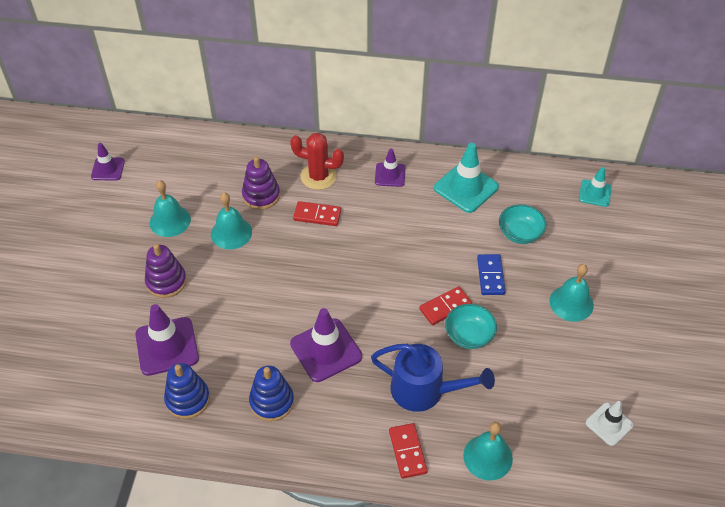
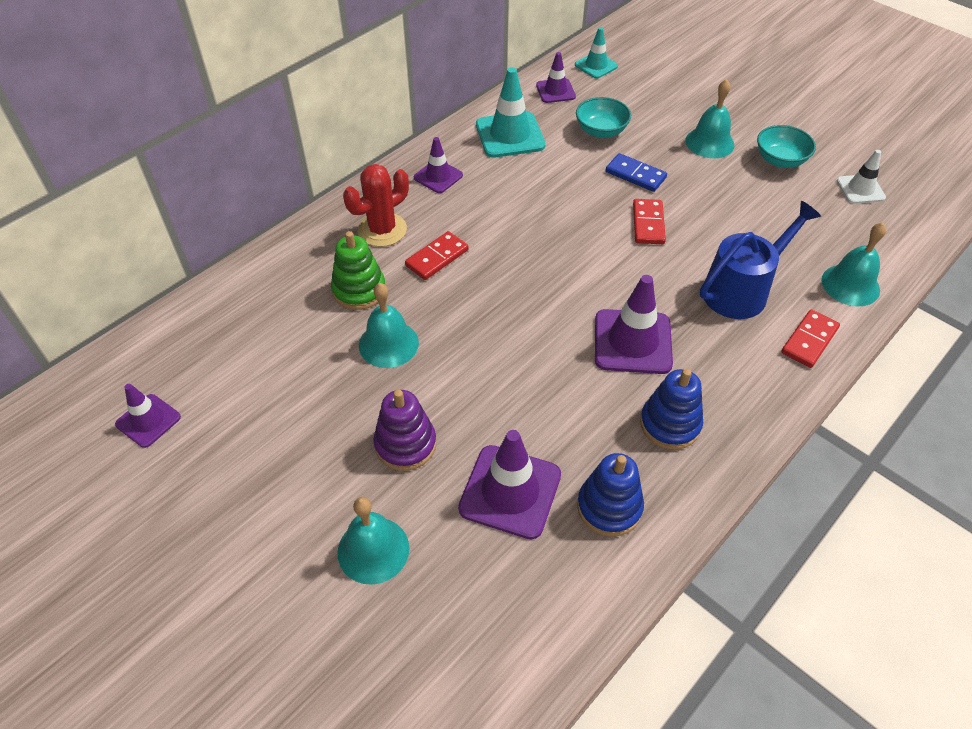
camera: 55 degrees left, 0 degrees up
turquoise bell [150,180,191,237] -> turquoise bell moved to [338,497,409,585]
purple stacking toy [242,157,280,210] -> green stacking toy [331,231,386,310]
red domino [389,423,428,479] -> red domino turned 75 degrees counterclockwise [781,310,840,368]
turquoise bowl [445,304,497,349] -> turquoise bowl moved to [757,125,816,168]
none -> purple traffic cone [536,52,576,103]

